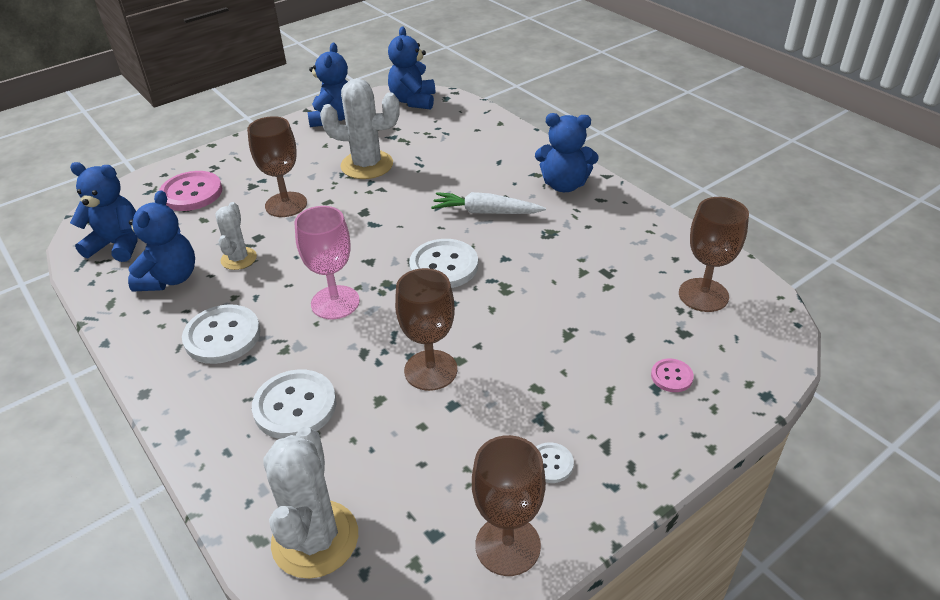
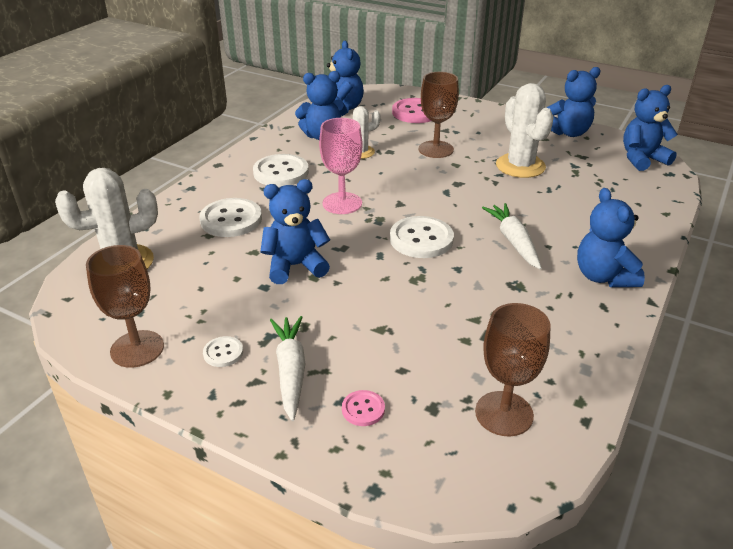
camera: 65 degrees right, 5 degrees down
brown goblet [395,268,457,391] -> blue teddy bear [260,179,330,284]
none -> white carrot [270,316,305,421]

